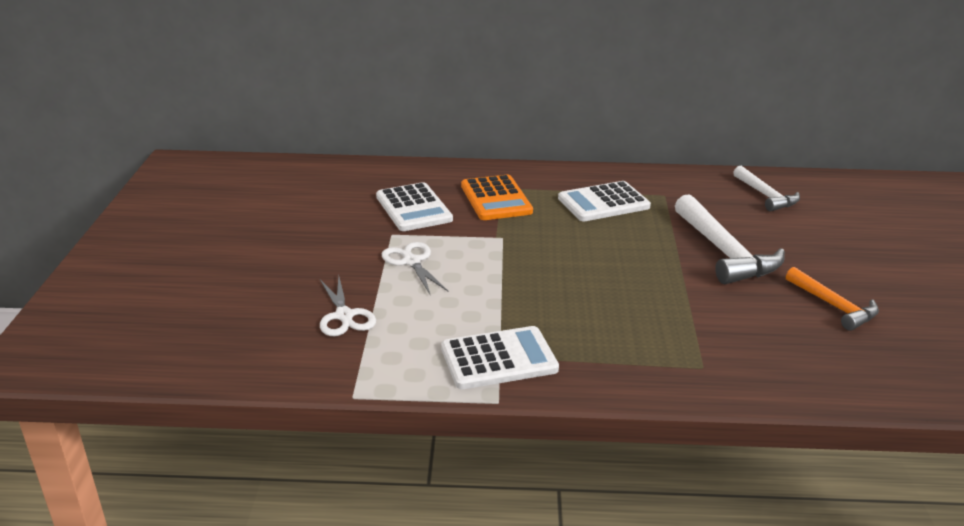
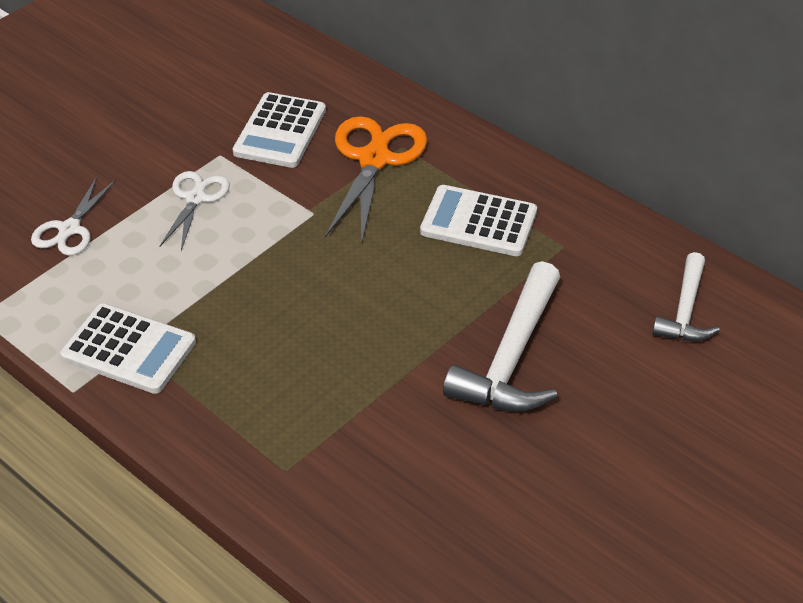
camera: 40 degrees right, 15 degrees up
orange calculator [461,175,533,220] -> orange scissors [325,116,427,245]
orange hammer [786,267,879,331] -> none

